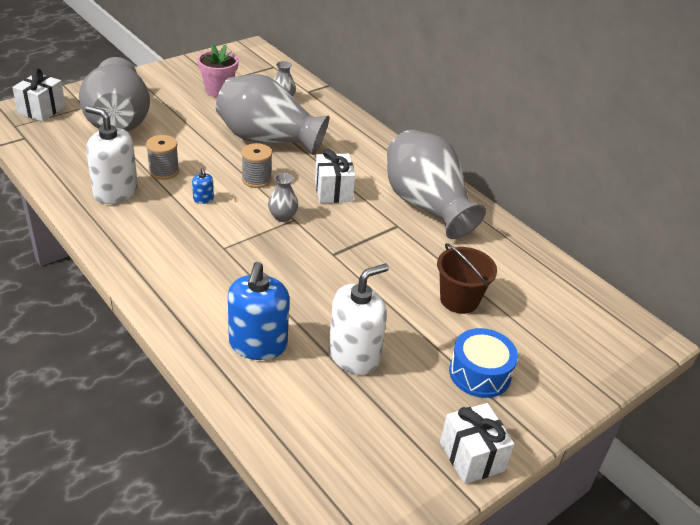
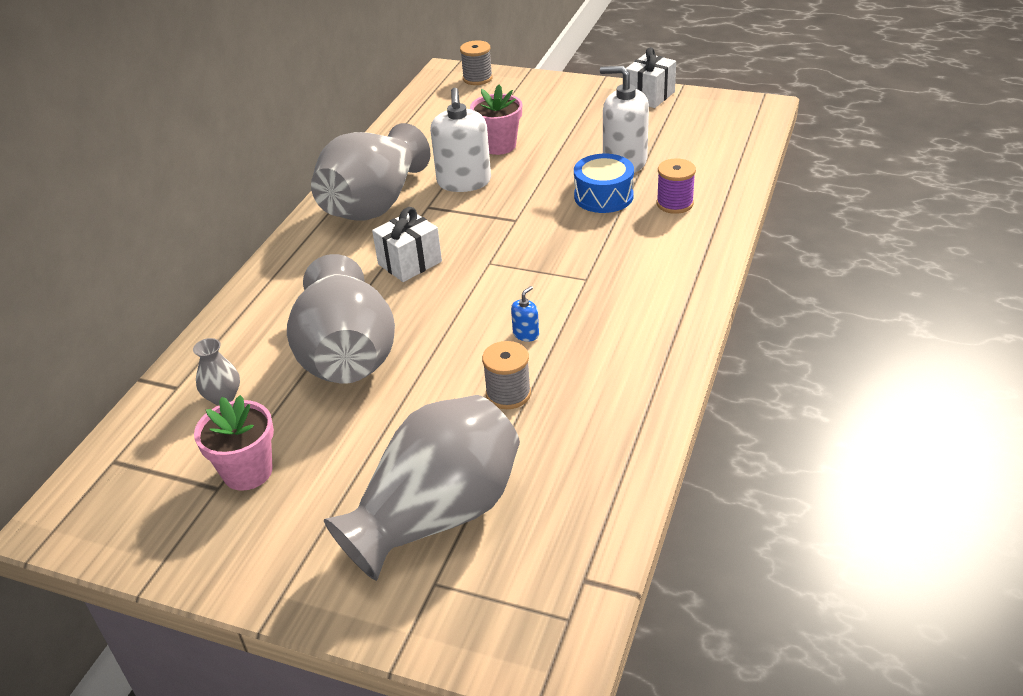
camera: 115 degrees left, 0 degrees up
white gift [12,68,65,122] -> none
white soap dispenser [85,106,138,204] -> white soap dispenser moved to [430,88,491,192]
blue soap dispenser [228,262,290,360] -> purple spool [657,159,696,214]
grey spool [241,143,272,188] -> grey spool moved to [460,40,493,85]
grey vase [268,173,298,222] -> none
brown bucket [437,243,497,314] -> pink flower pot [470,85,522,155]
blue drum [449,328,518,398] -> blue drum moved to [574,154,634,213]

